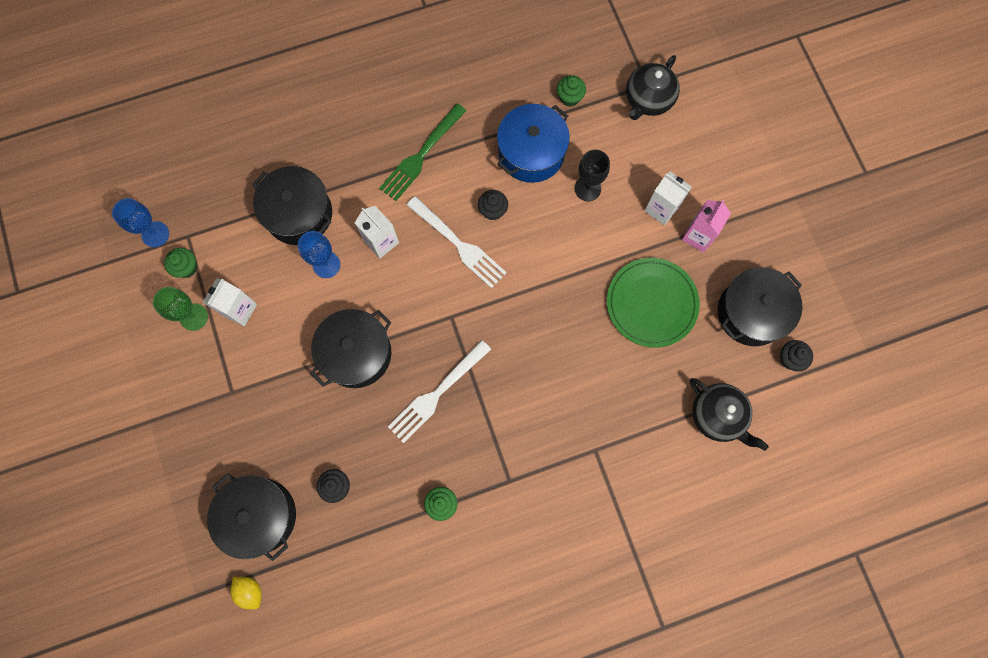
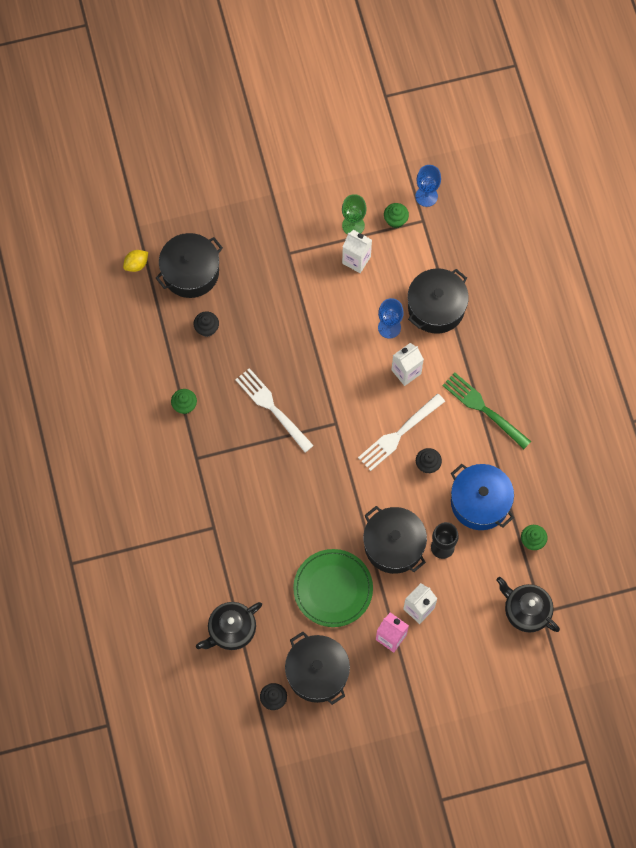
camera: 95 degrees right, 5 degrees down
black pot [310,309,391,388] -> black pot moved to [363,506,427,574]

